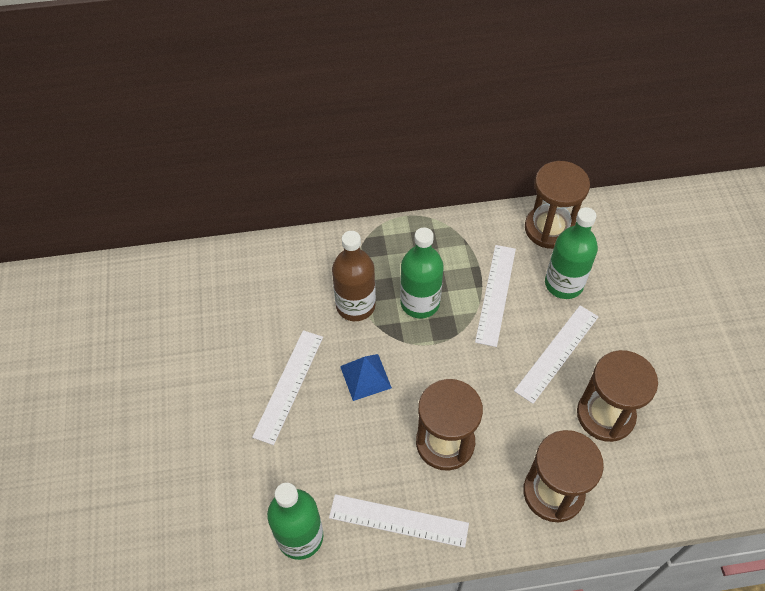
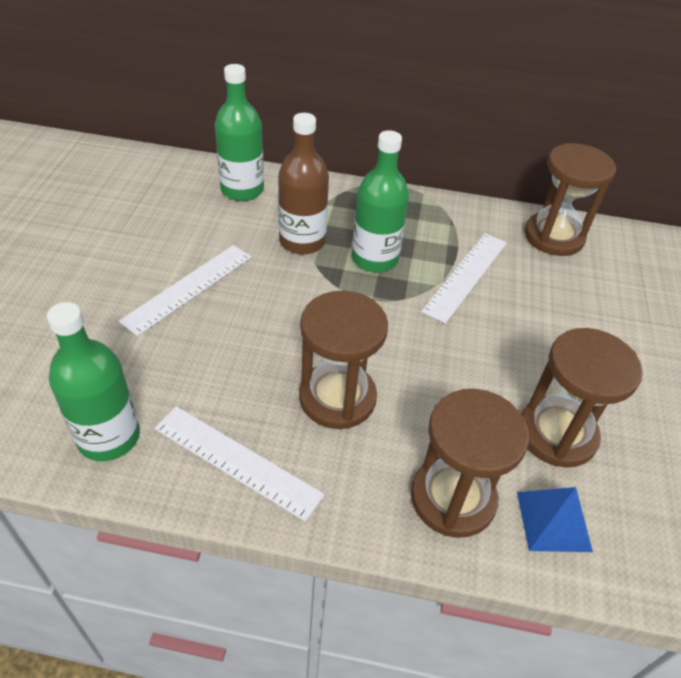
camera: 15 degrees right, 10 degrees down
blue pyramid [340,354,392,401] -> blue pyramid moved to [517,487,593,552]
white ruler [514,305,599,404] -> none
green bottle [545,207,598,299] -> green bottle moved to [215,64,264,201]

